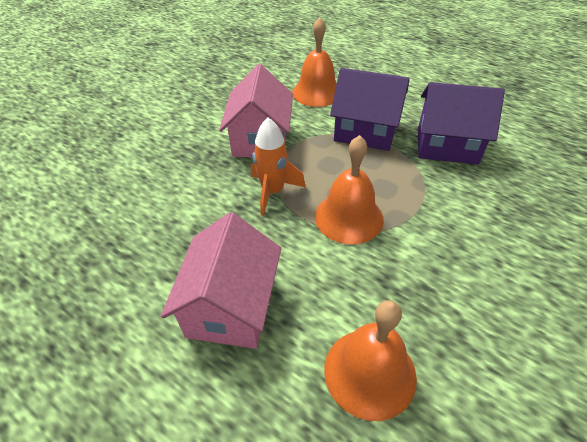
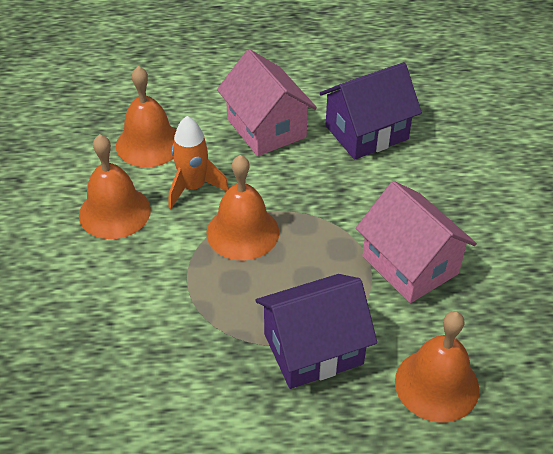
camera: 140 degrees right, 0 degrees up
orange rocket [251,117,305,216] -> orange rocket moved to [169,116,229,209]
purple house [418,82,505,165] -> purple house moved to [320,62,422,160]
none -> orange bell [79,134,151,239]

